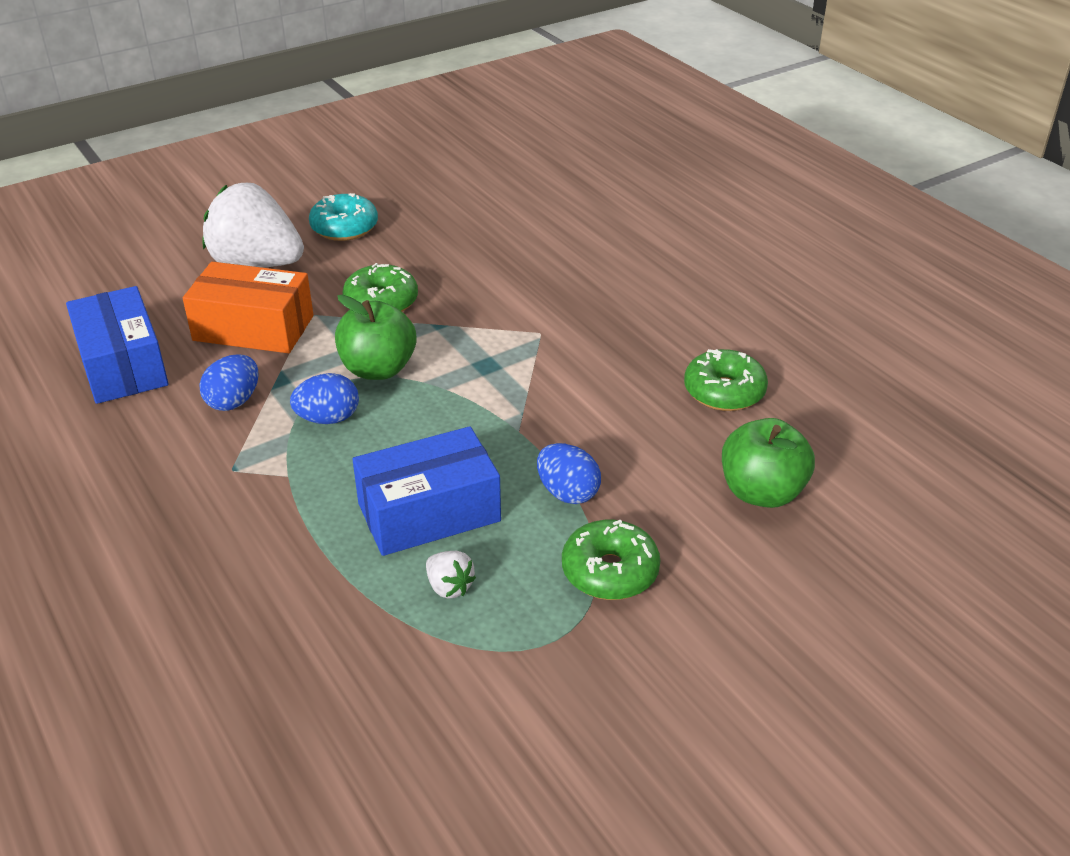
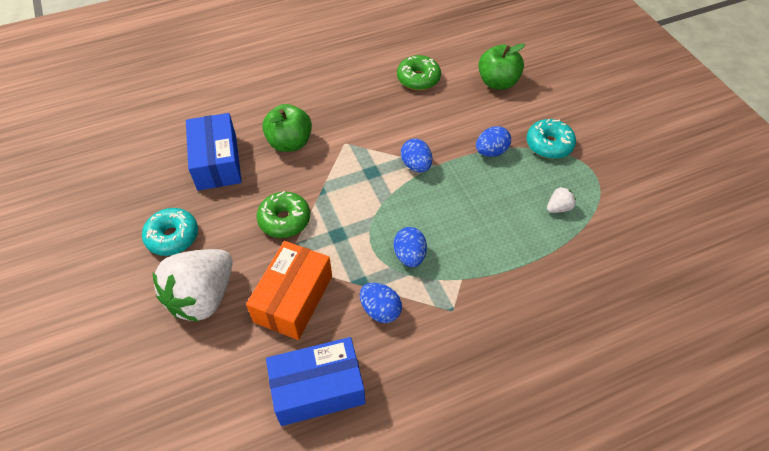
camera: 80 degrees left, 15 degrees up
green apple [335,295,417,380] -> green apple moved to [262,104,312,152]
blue box [353,426,501,556] -> blue box moved to [186,113,242,191]
green donut [562,520,660,600] -> turquoise donut [526,119,576,159]
none -> blue egg [401,138,432,172]

